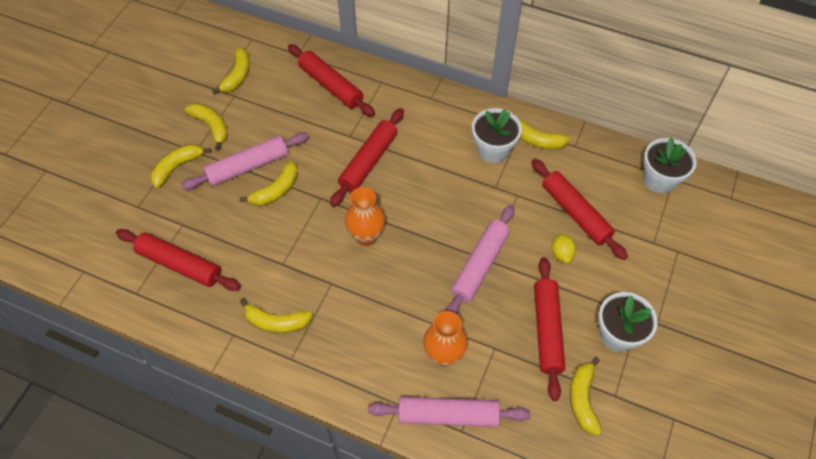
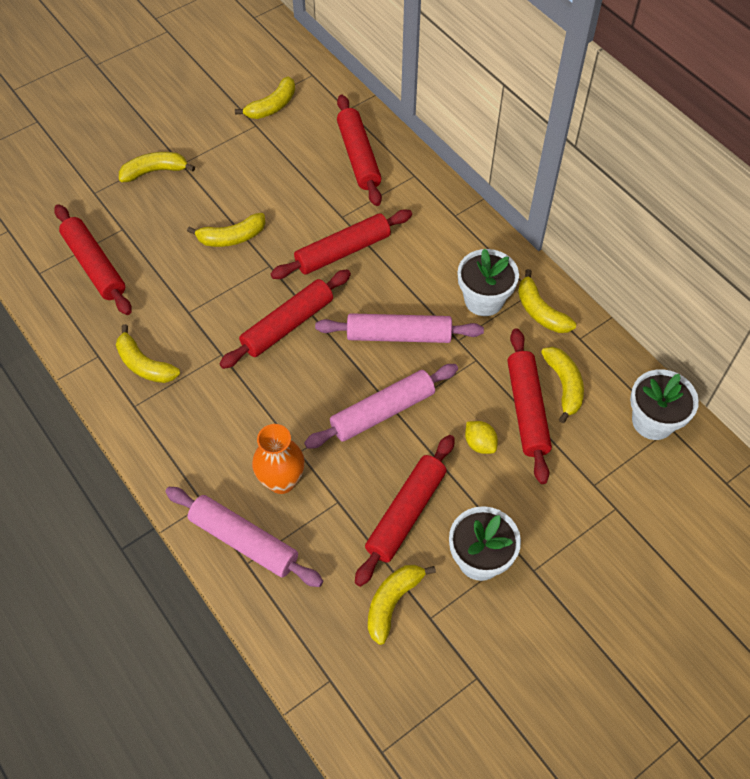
camera: 30 degrees right, 0 degrees up
pink rolling pin [181,133,309,190] -> pink rolling pin moved to [315,313,484,343]
yellow banana [185,103,228,150] -> yellow banana moved to [541,347,584,423]
orange vase [345,187,385,246] -> red rolling pin [219,269,351,369]
yellow lemon [551,233,576,263] -> yellow lemon turned 60 degrees counterclockwise [465,421,498,454]

